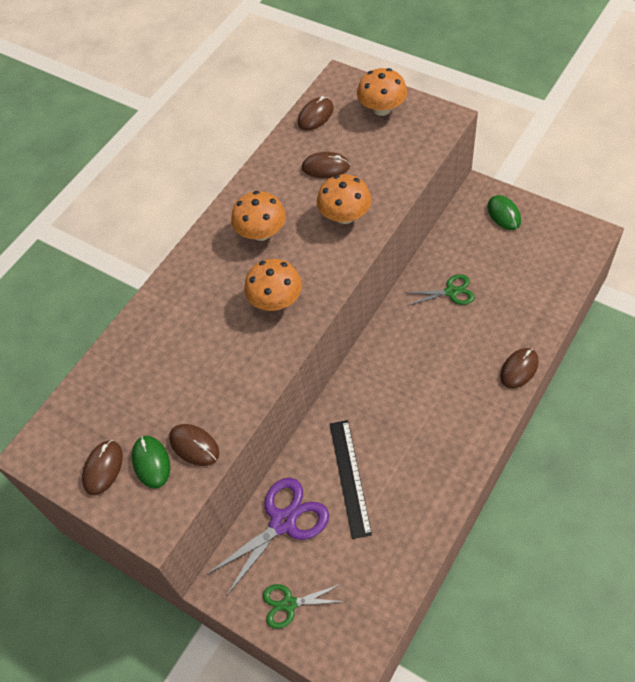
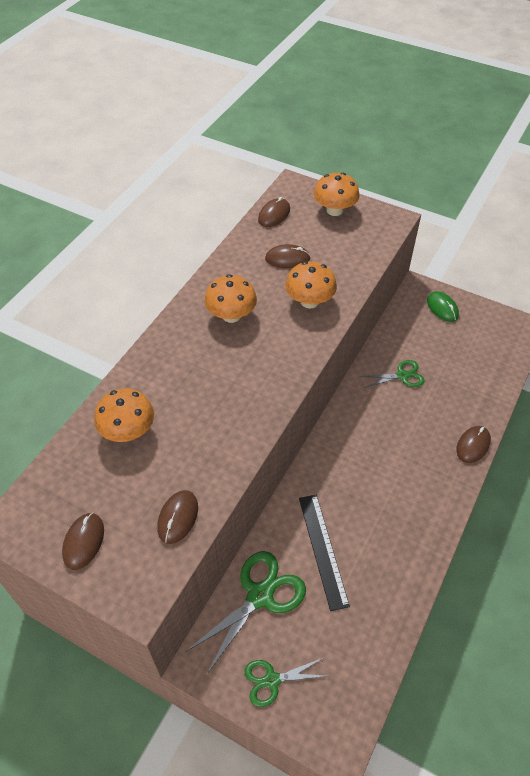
camera: 10 degrees left, 5 degrees down
green mouse [132,436,170,489] -> none
brown mouse [169,424,219,466] -> brown mouse turned 75 degrees clockwise [157,490,198,544]
purple scissors [206,478,329,597] -> green scissors [185,551,306,674]
orange mushroom [244,259,302,311] -> orange mushroom moved to [94,388,154,442]

